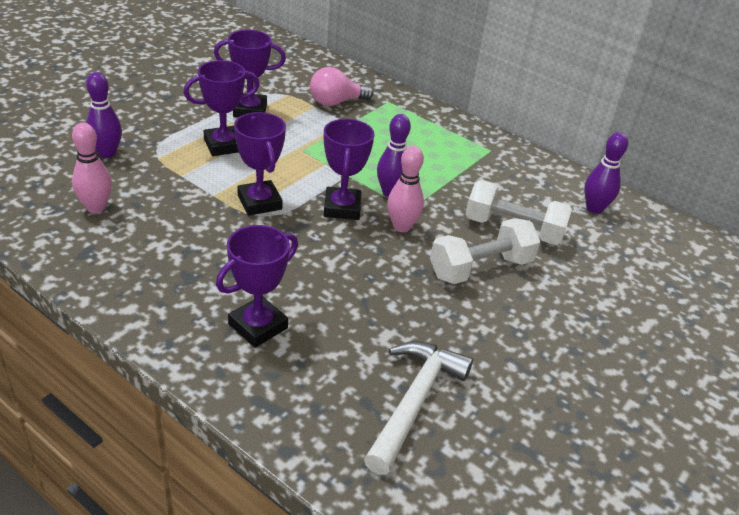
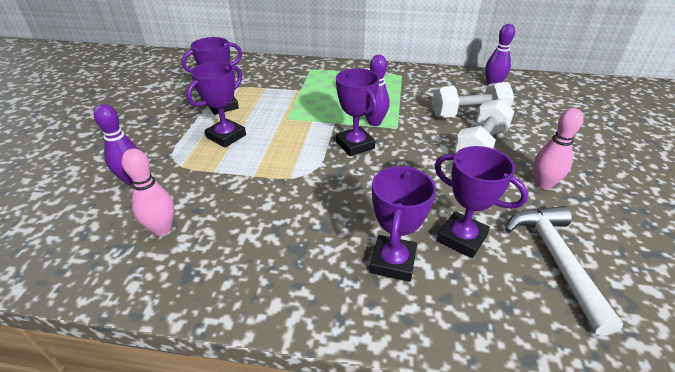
camera: 25 degrees left, 0 degrees up
purple trophy [234,112,286,216] -> purple trophy moved to [434,146,528,258]
pink light bulb [310,67,373,106] -> none
pink bowling pin [387,146,424,232] -> pink bowling pin moved to [533,108,584,190]

